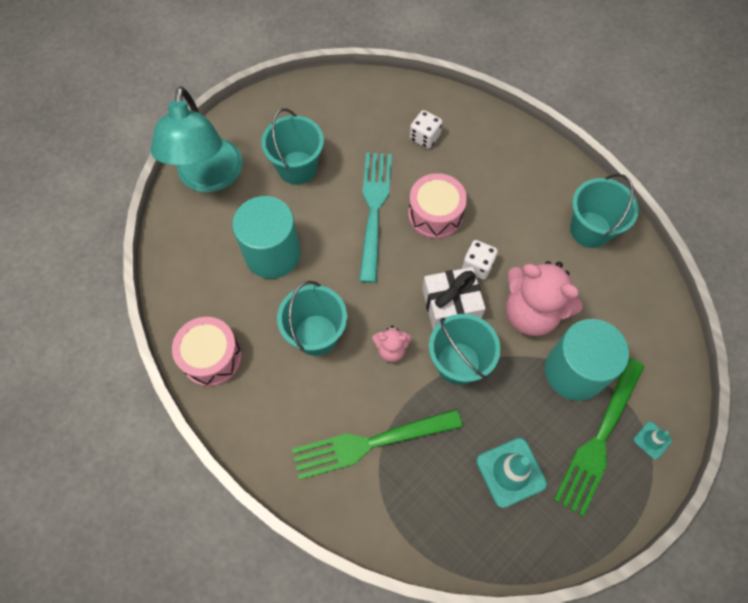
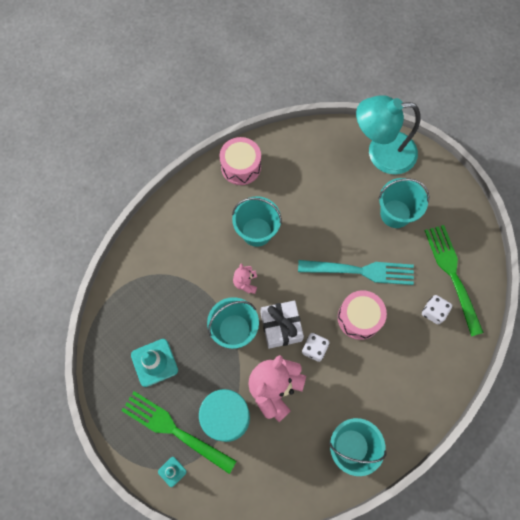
camera: 90 degrees right, 5 degrees up
turquoise cylinder [232,196,301,279] -> none
green fork [292,409,463,480] -> green fork moved to [425,225,484,336]

